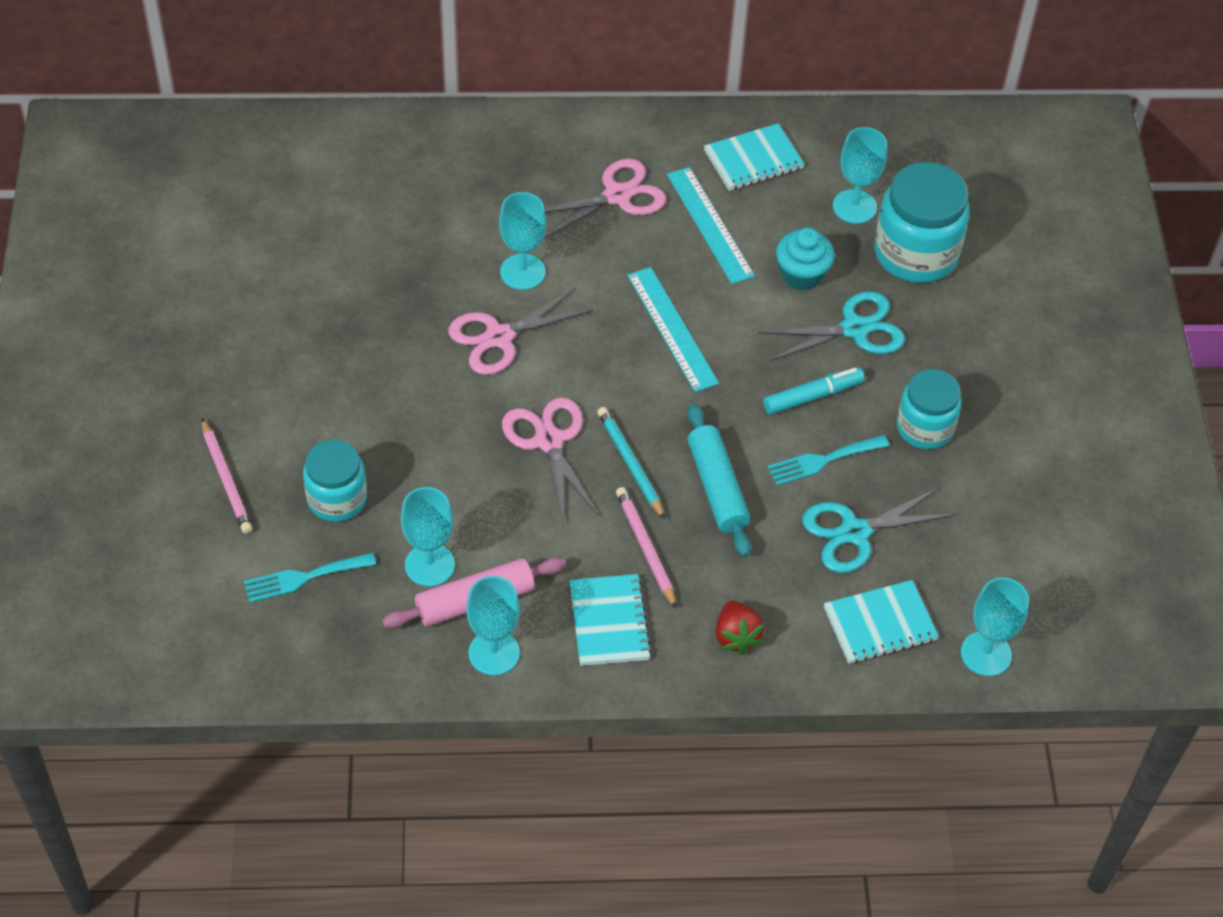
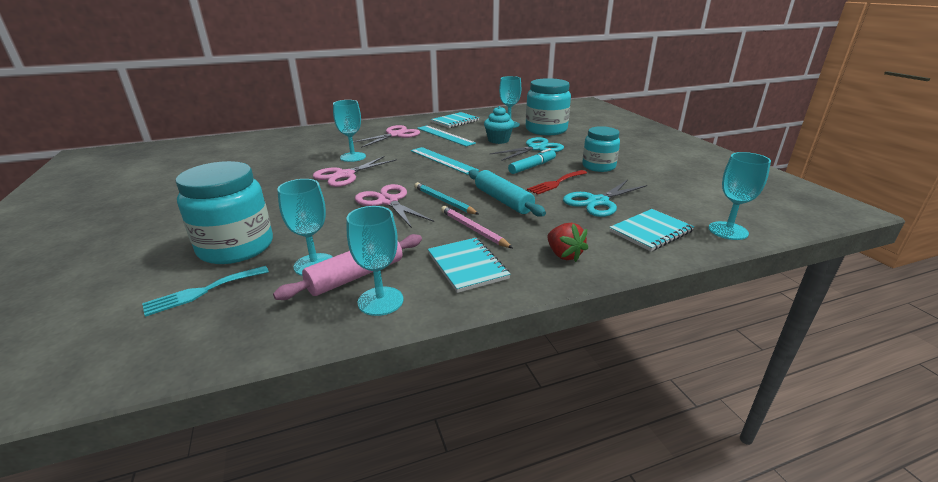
camera: 15 degrees left, 25 degrees down
pink pencil [202,418,252,534] -> none
turquoise jar [303,440,367,522] -> turquoise jar [175,161,273,264], size x1.55
turquoise fork [767,435,889,486] -> red fork [527,170,587,195]

